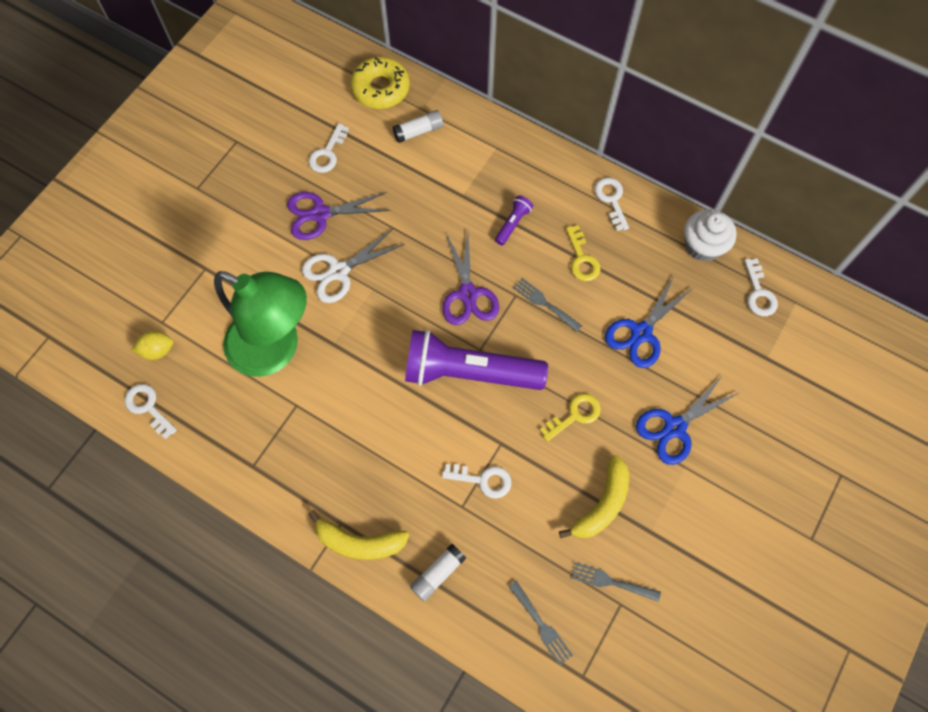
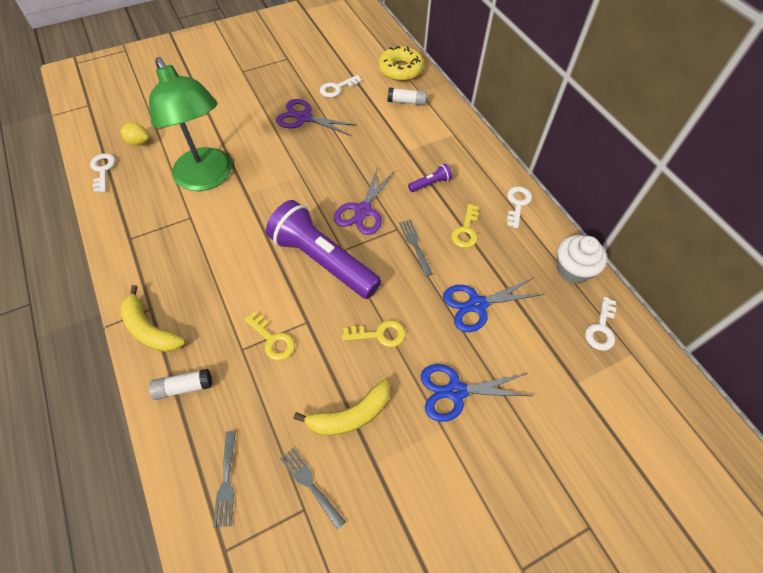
camera: 30 degrees right, 10 degrees down
white scissors [302,228,405,303] -> none
white key [442,464,511,499] -> yellow key [244,311,295,360]

